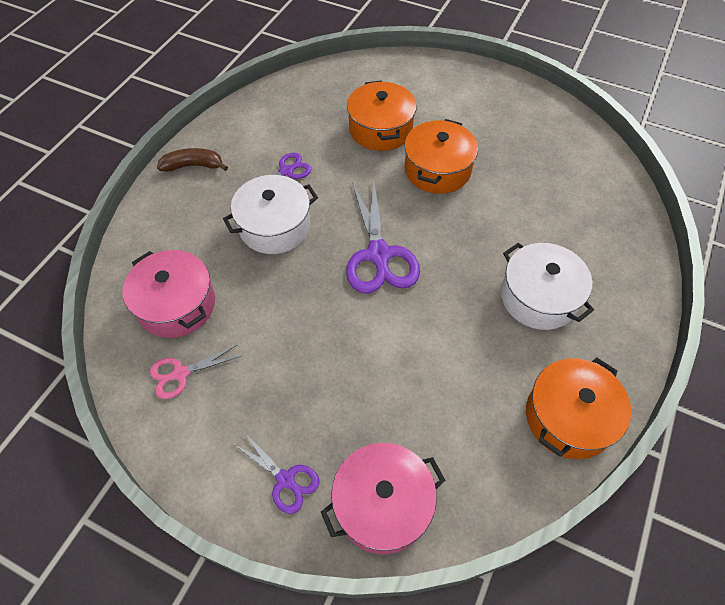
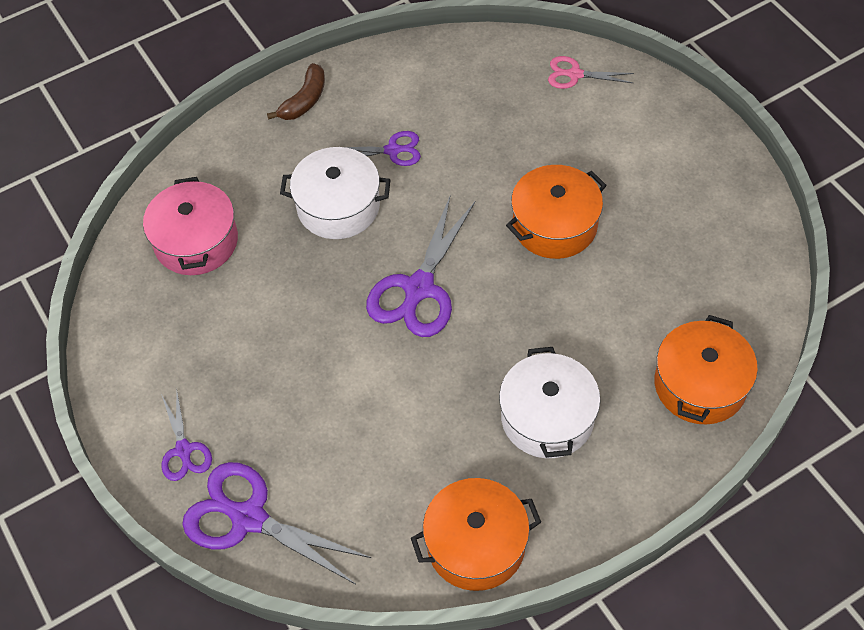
camera: 35 degrees right, 0 degrees up
pink scissors [150,345,241,399] -> pink scissors moved to [548,56,634,89]
brown banana [157,148,228,172] -> brown banana turned 90 degrees clockwise [267,63,325,120]
pink pot [321,443,445,555] -> purple scissors [182,462,371,585]
orange pot [347,81,417,151] -> orange pot moved to [654,315,758,424]

